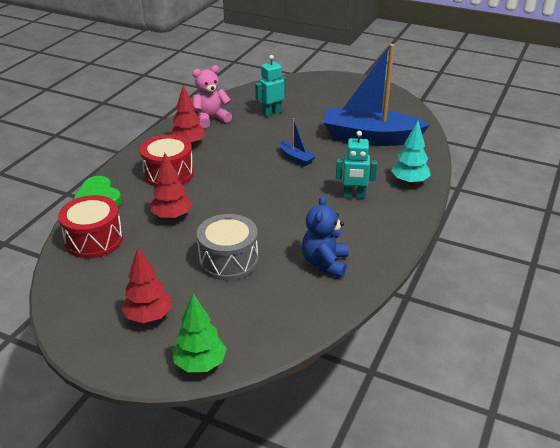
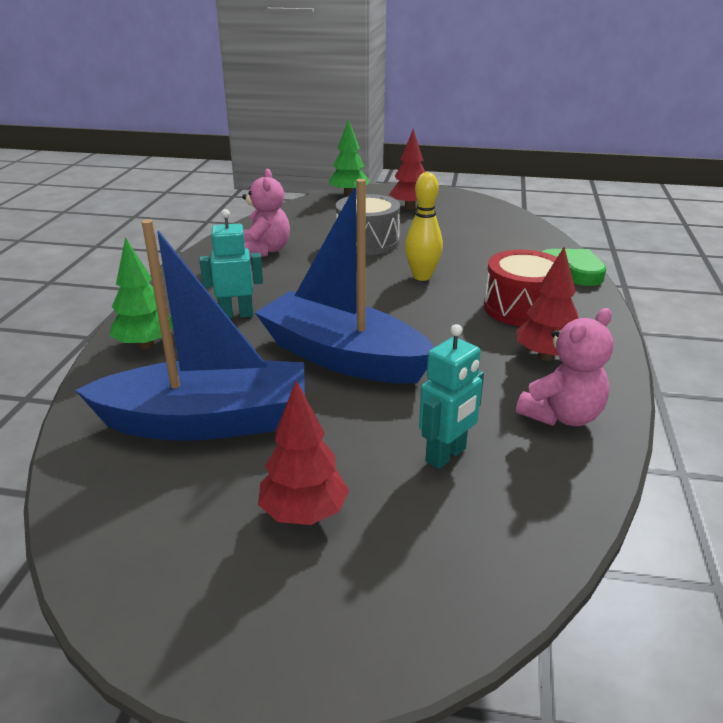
camera: 165 degrees right, 5 degrees down
red drum [58,195,123,258] -> none
red tree [151,153,192,220] -> red tree moved to [258,380,349,525]
blue boat [280,118,316,167] -> blue boat [255,179,434,384], size x2.39
blue teddy bear [302,195,349,278] -> pink teddy bear [242,169,290,258]
turquoise tree [391,121,431,185] -> green tree [110,237,173,349]
none -> yellow bowling pin [405,172,443,281]

